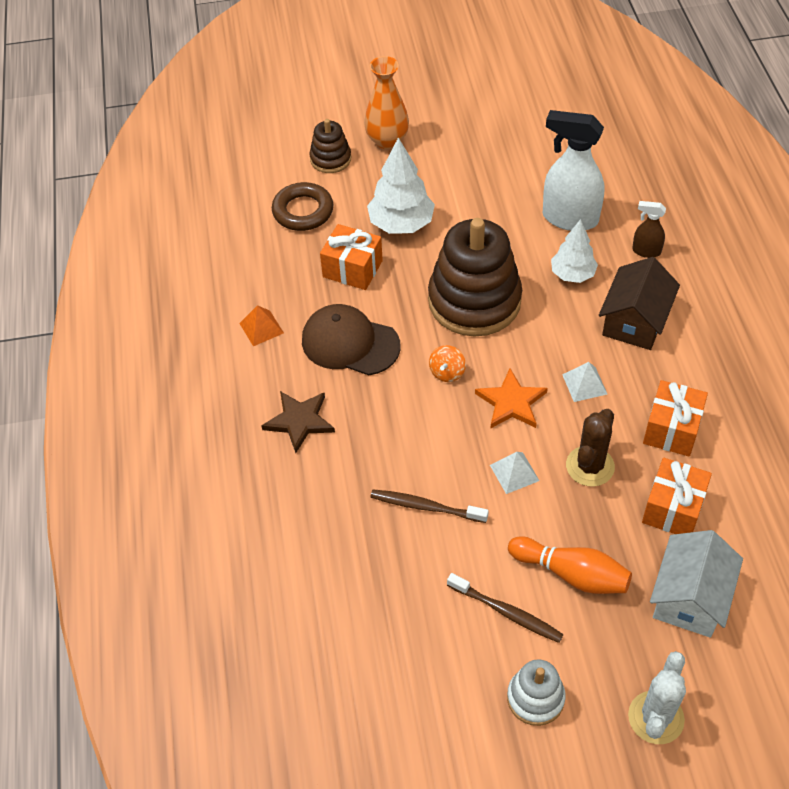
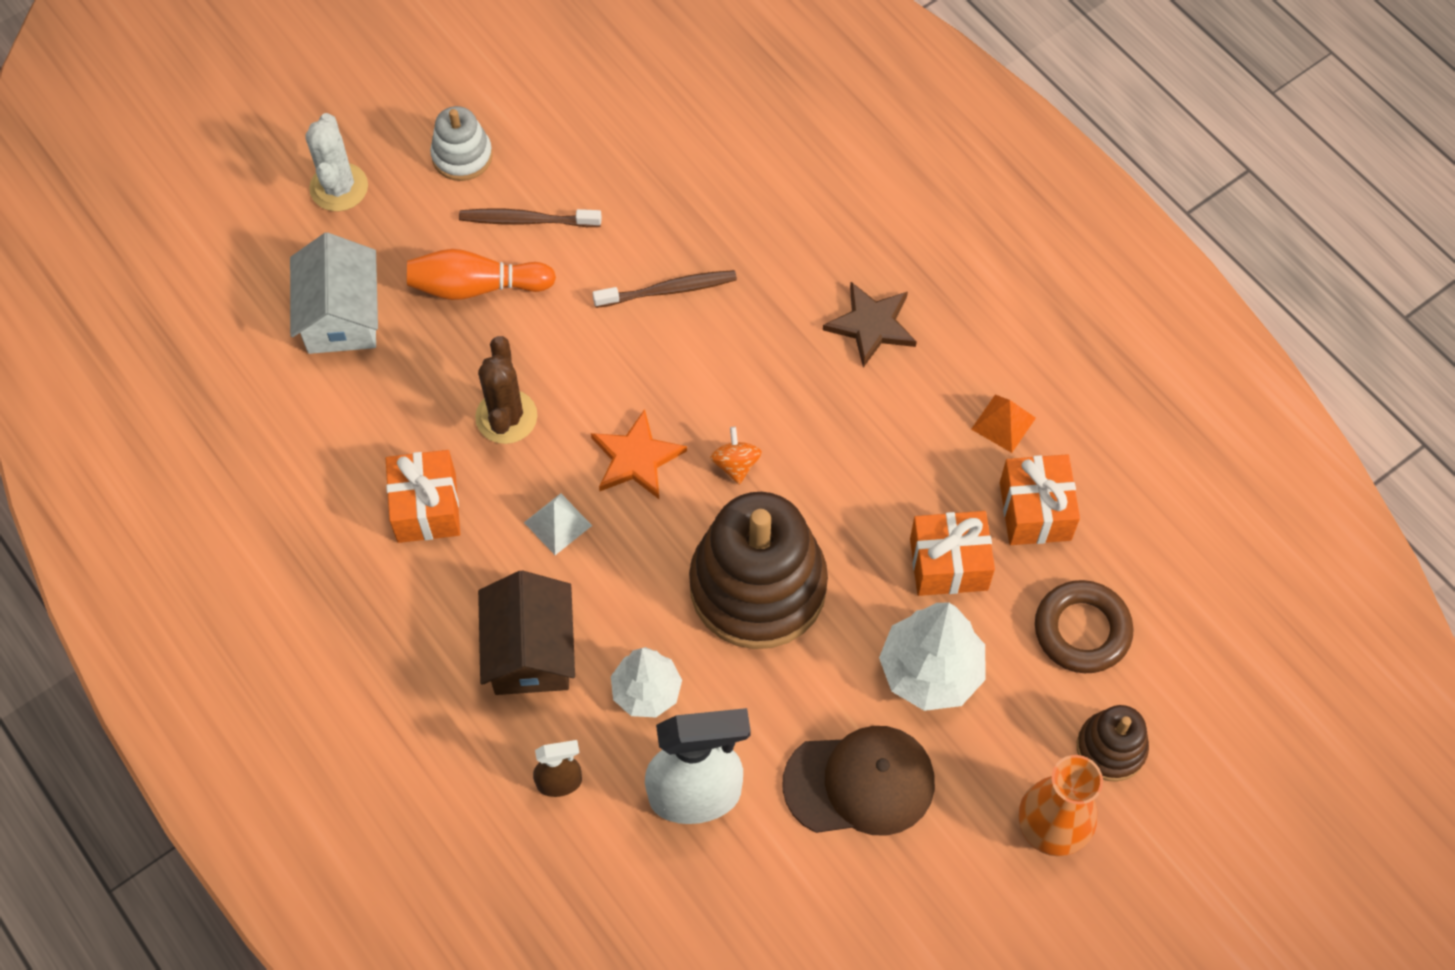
camera: 150 degrees right, 10 degrees up
brown cap [302,304,401,375] -> brown cap moved to [782,726,935,836]
white pyramid [490,452,540,494] -> none
orange gift [642,457,712,534] -> orange gift moved to [1000,454,1080,545]

